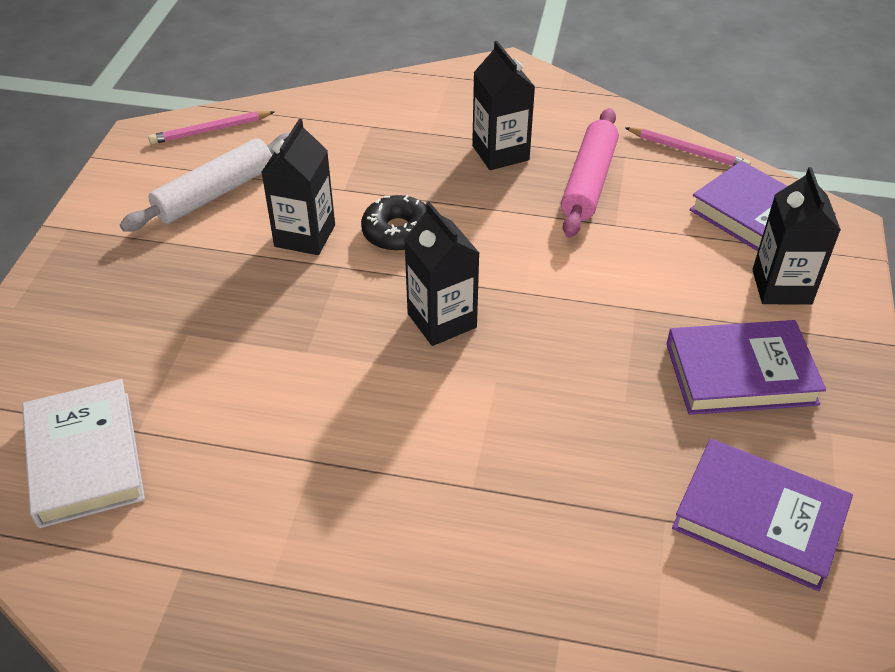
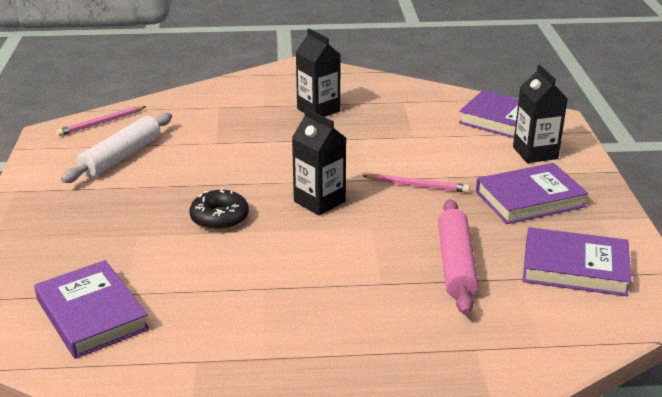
camera: 15 degrees left, 15 degrees down
white book [22,379,145,528] -> purple book [34,260,149,359]
black carton [261,119,335,255] -> none
black donut [361,195,426,252] -> black donut moved to [190,188,249,231]
pink rolling pin [561,108,619,238] -> pink rolling pin moved to [438,199,479,315]
pink pencil [625,127,751,166] -> pink pencil moved to [363,174,470,193]

